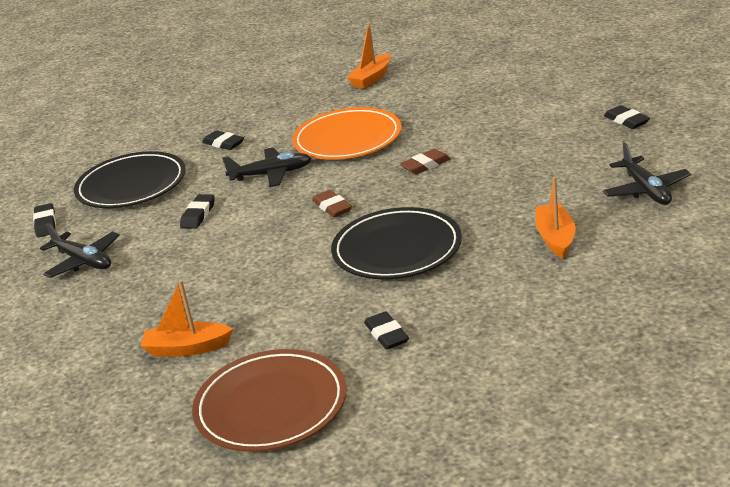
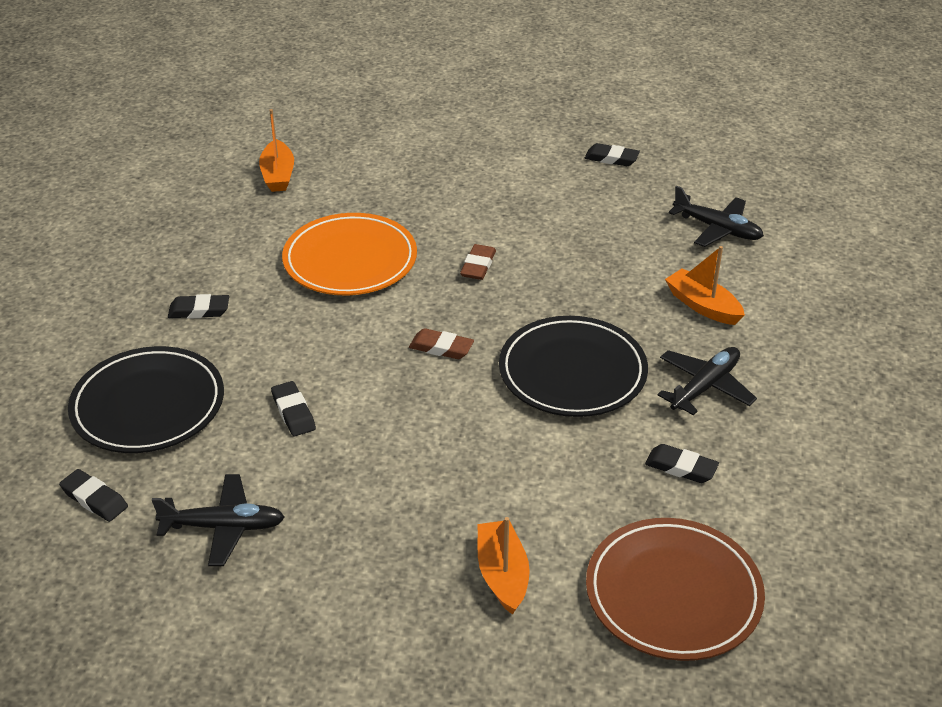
camera: 45 degrees left, 10 degrees up
orange boat [140,280,233,357] -> orange boat turned 120 degrees clockwise [478,517,530,615]
black plane [222,148,312,187] -> black plane moved to [657,347,757,416]

